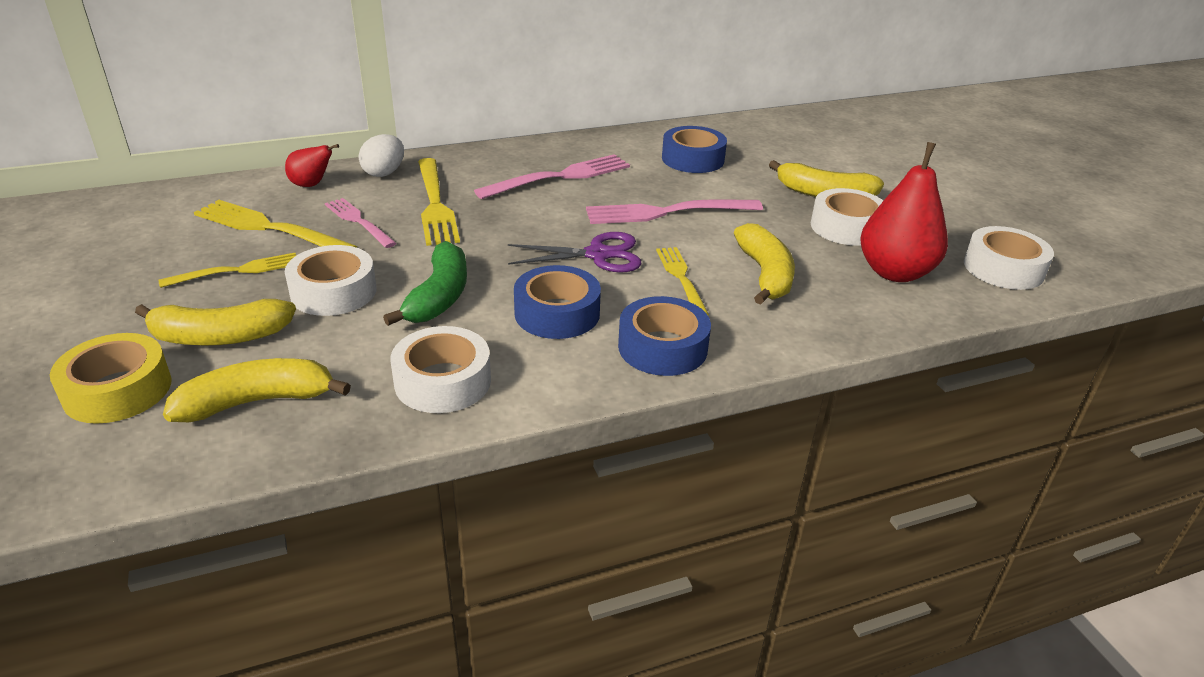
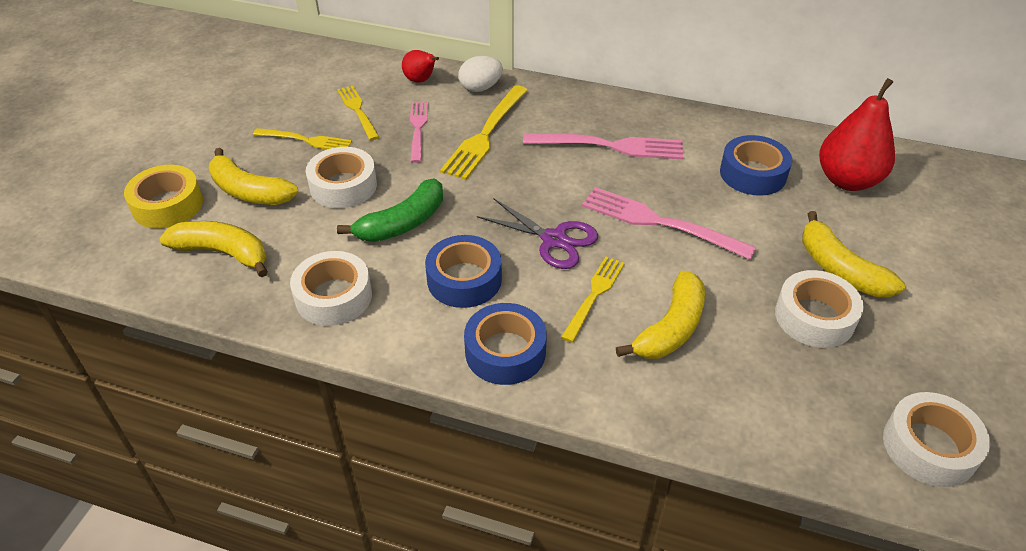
camera: 40 degrees right, 10 degrees up
yellow fork [194,200,357,248] -> yellow fork [337,86,379,140], size x0.63
red pear [860,142,948,282] -> red pear moved to [819,78,895,191]

